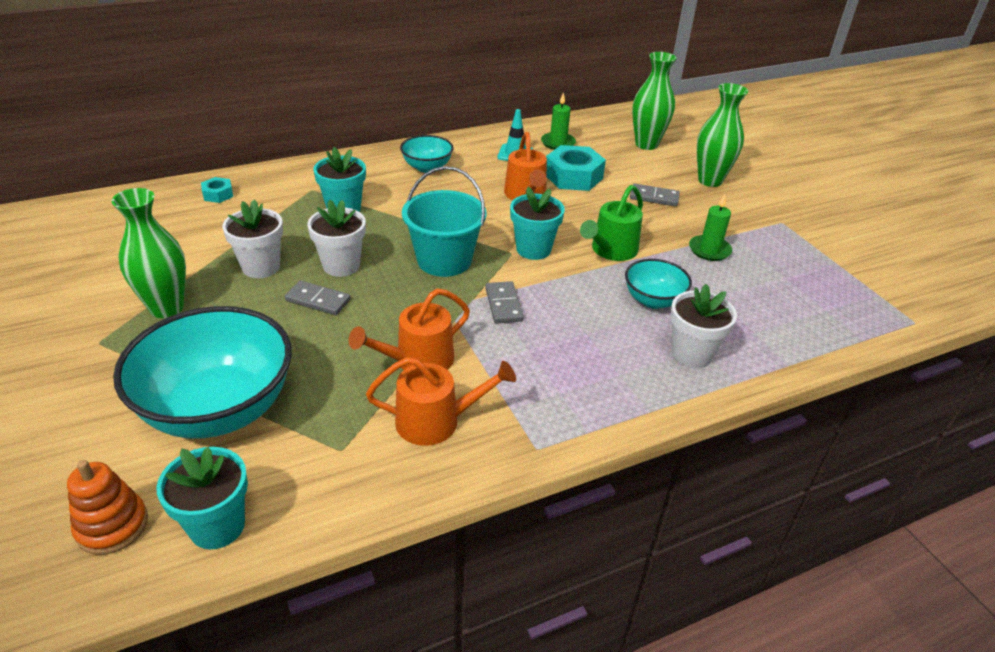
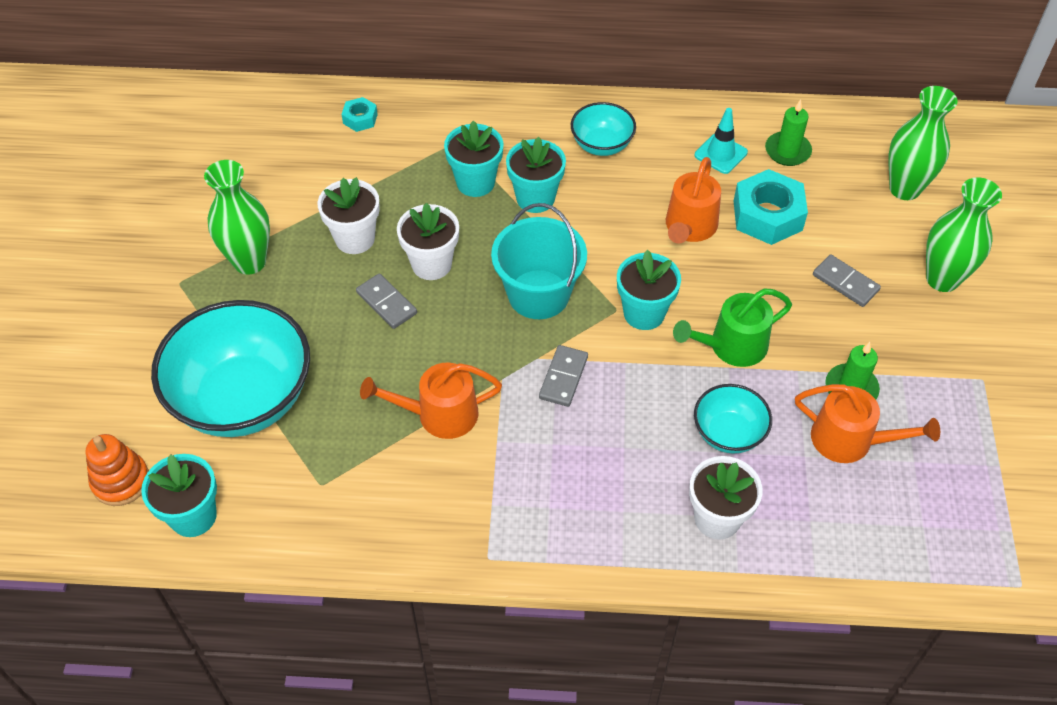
camera: 30 degrees right, 15 degrees up
orange watering can [366,357,516,446] -> orange watering can moved to [795,384,940,463]
none -> turquoise flower pot [506,137,566,213]

